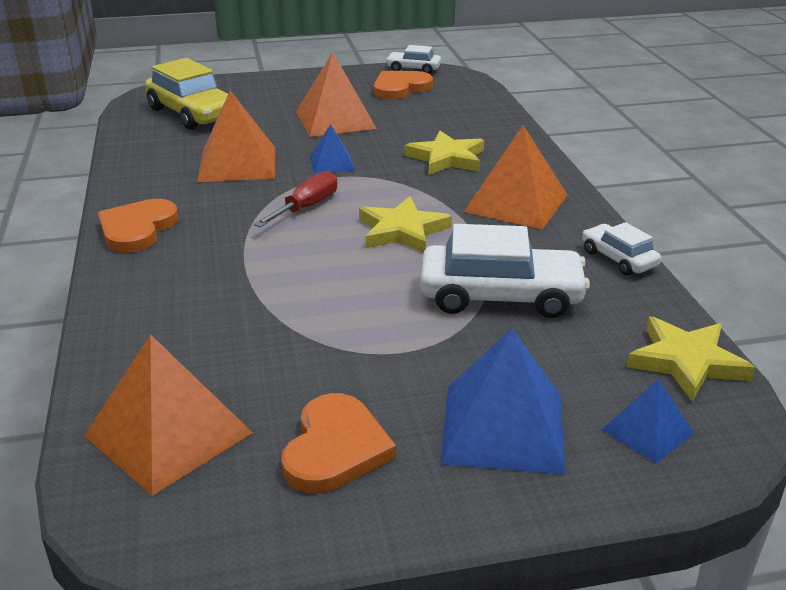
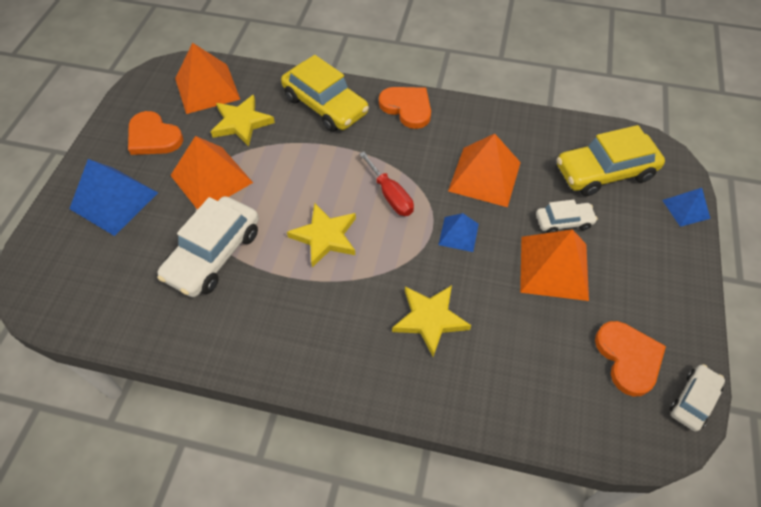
camera: 115 degrees right, 25 degrees up
orange pyramid [464,125,567,230] -> orange pyramid moved to [170,136,253,210]
white car [582,222,661,276] -> white car moved to [536,200,598,233]
blue pyramid [602,379,694,463] -> blue pyramid moved to [662,188,710,227]
yellow star [627,316,755,402] -> yellow star moved to [211,95,275,146]
none -> yellow car [281,55,369,132]

